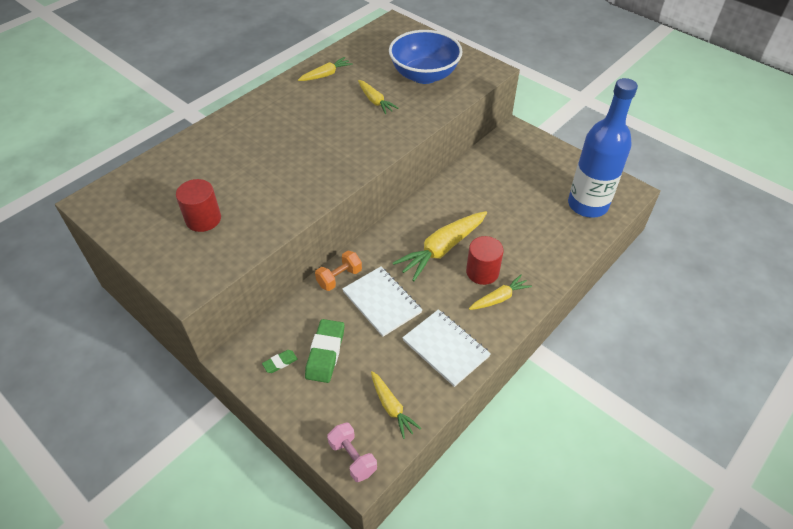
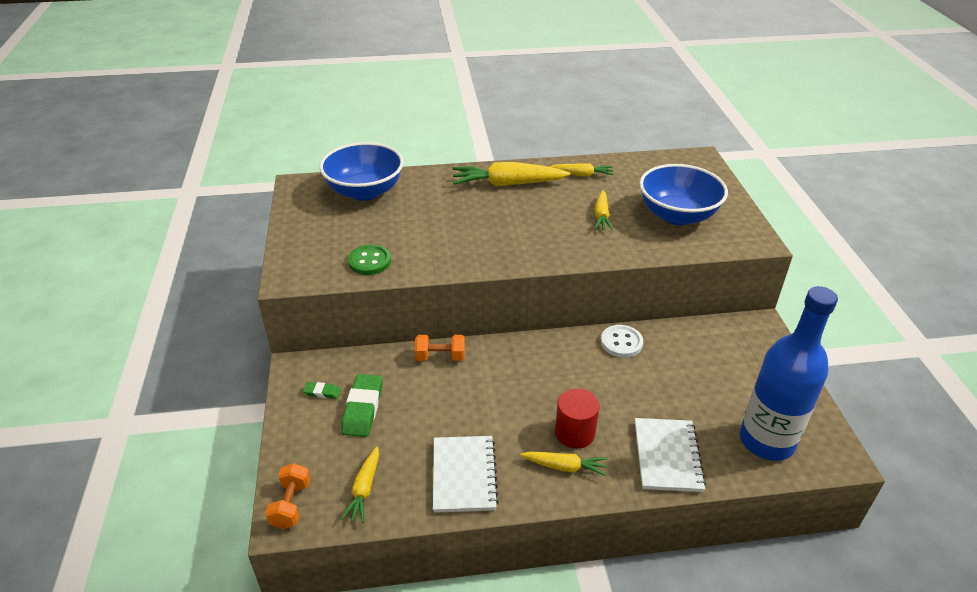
camera: 40 degrees right, 10 degrees down
red cylinder [176,179,221,232] -> none
green eraser [305,319,344,383] -> green eraser turned 45 degrees counterclockwise [341,374,382,437]
pink dumbbell [327,423,377,482] -> orange dumbbell [265,463,310,529]
white notebook [342,267,422,337] -> white notebook moved to [635,418,706,492]
yellow carrot [393,211,487,281] -> yellow carrot moved to [452,162,570,186]
none -> blue bowl [319,142,404,201]
none -> green button [348,244,391,275]
none -> white button [601,325,643,358]

